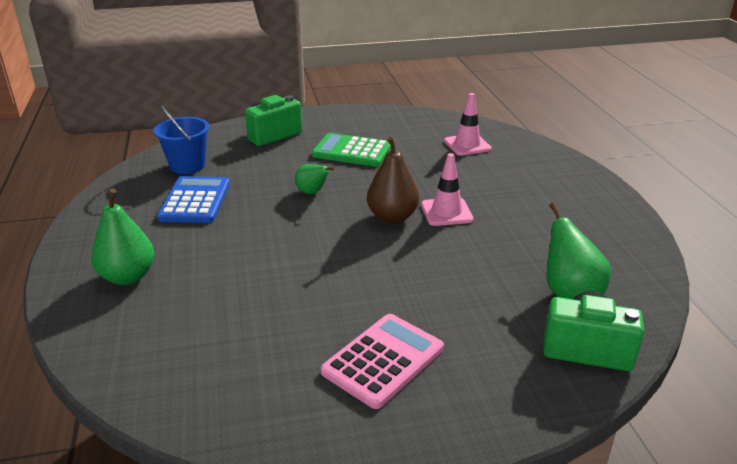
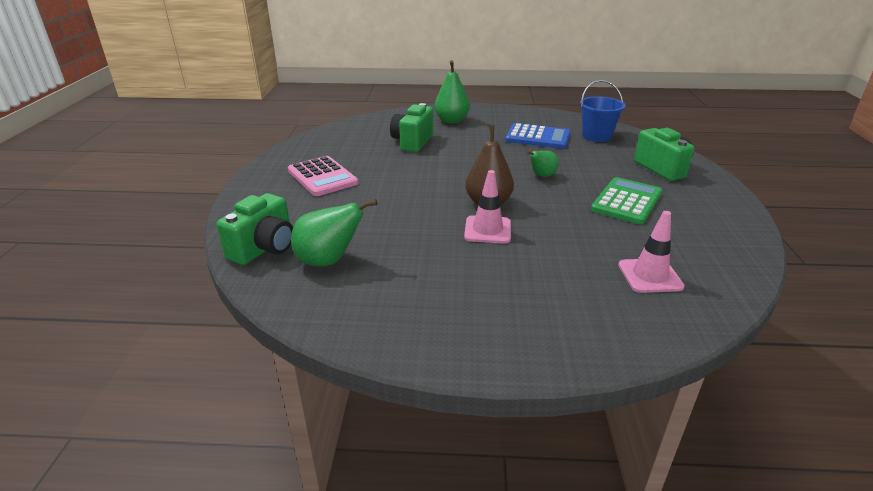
camera: 105 degrees right, 0 degrees up
none -> green camera [390,103,433,152]

